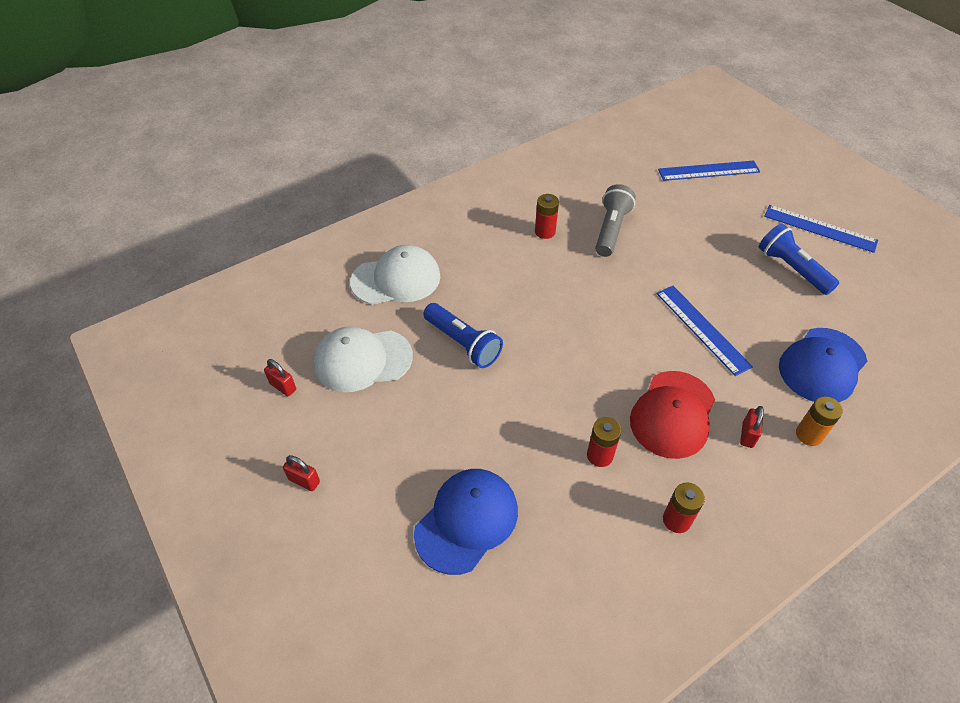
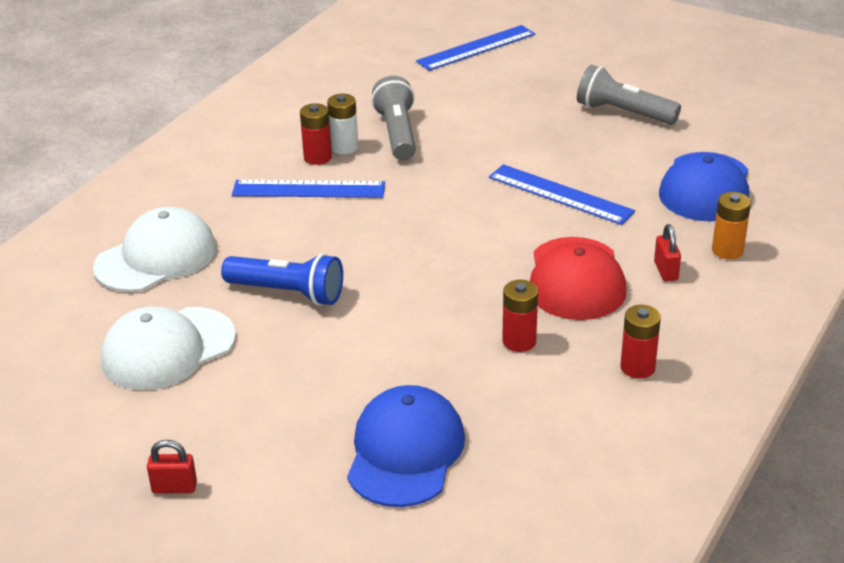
camera: 25 degrees left, 15 degrees down
red padlock [264,359,296,396] -> none
blue flashlight [759,223,839,295] -> grey flashlight [577,65,681,125]
blue ruler [764,205,878,253] -> blue ruler moved to [232,180,385,198]
none -> white battery [327,94,358,154]

